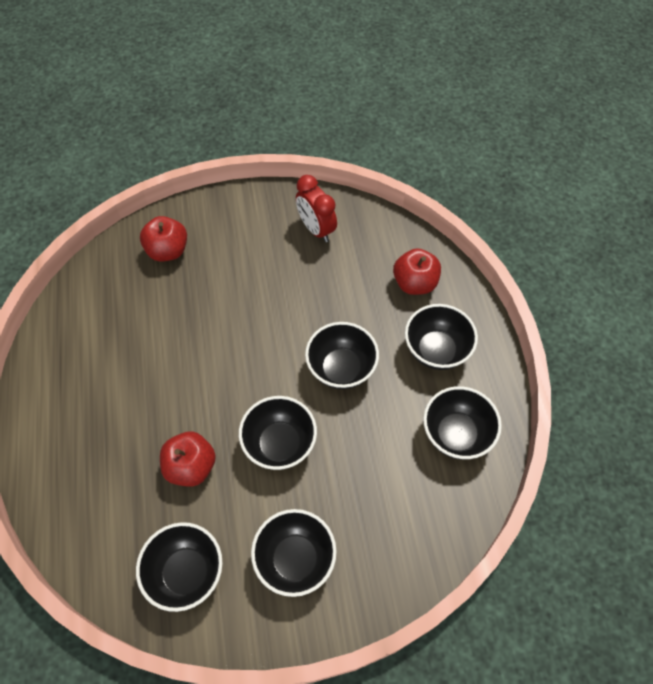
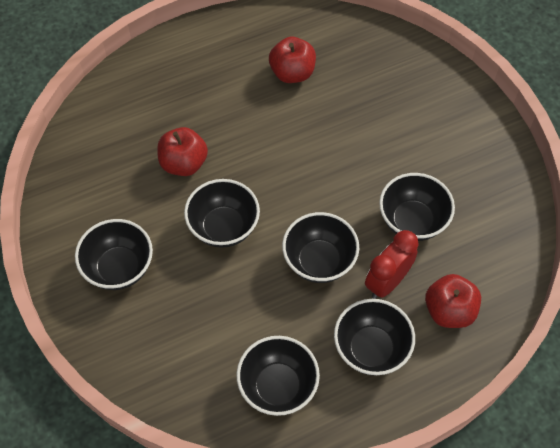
camera: 75 degrees right, 0 degrees up
black bowl [136,522,223,612] -> black bowl moved to [379,173,455,241]
red apple [140,216,187,262] -> red apple moved to [269,37,316,83]
red clock [296,175,337,242] -> red clock moved to [365,230,419,299]

